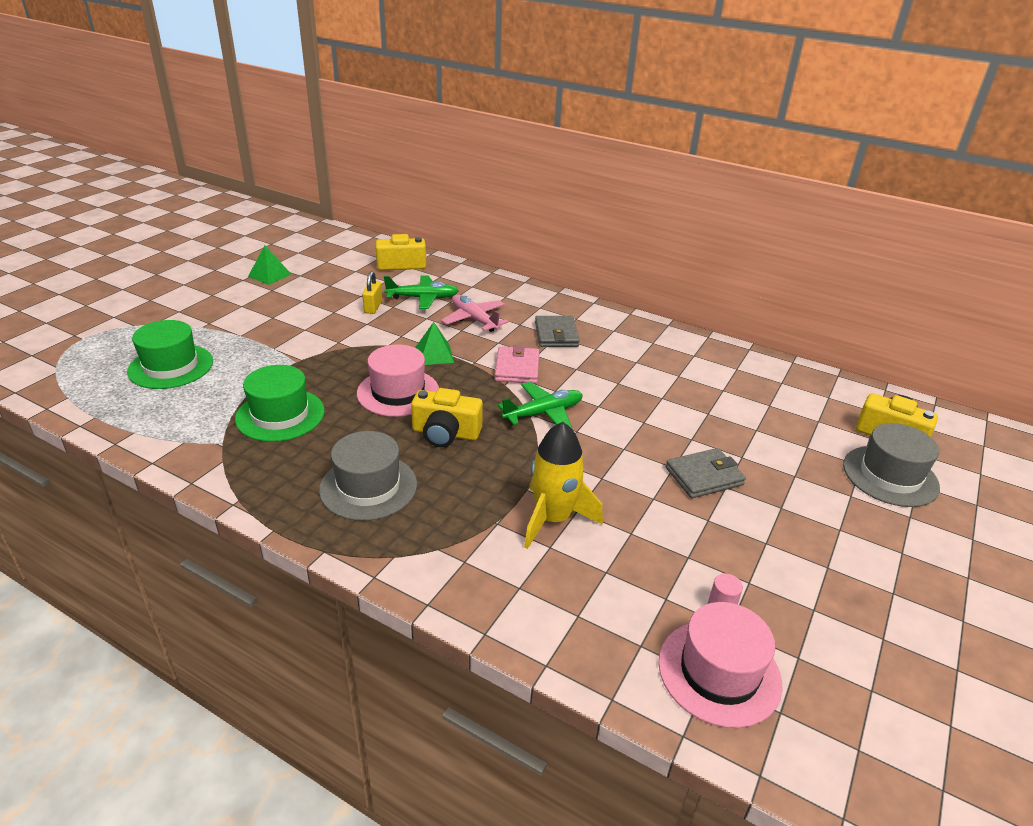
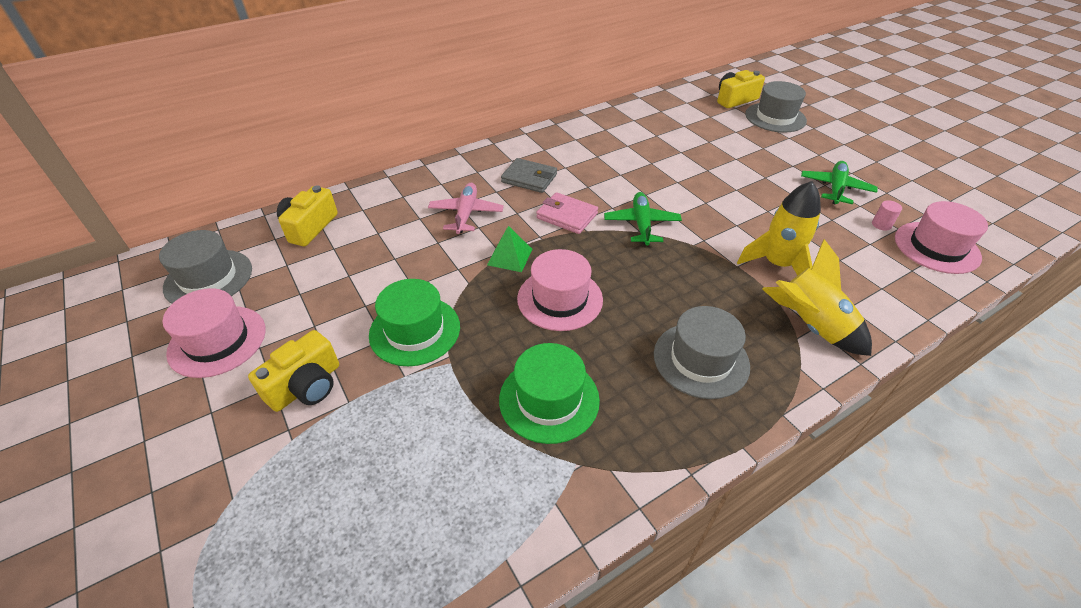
camera: 60 degrees left, 10 degrees up
green hat [127,320,213,389] -> green hat moved to [369,279,460,366]
green pyramid [248,245,291,285] -> pink hat [162,288,266,378]
yellow padlock [362,271,382,314] -> none
green plane [384,276,459,309] -> green plane moved to [801,161,878,205]
yellow camera [411,388,483,447] -> yellow camera moved to [248,330,339,412]
pink plane [441,294,508,332] -> pink plane turned 105 degrees clockwise [428,183,504,234]
grey wallet [666,448,746,498] -> none
none -> grey hat [159,230,252,304]
none -> yellow rocket [762,239,872,356]

